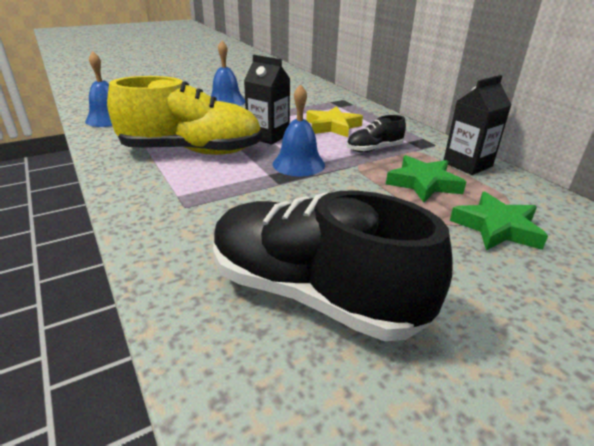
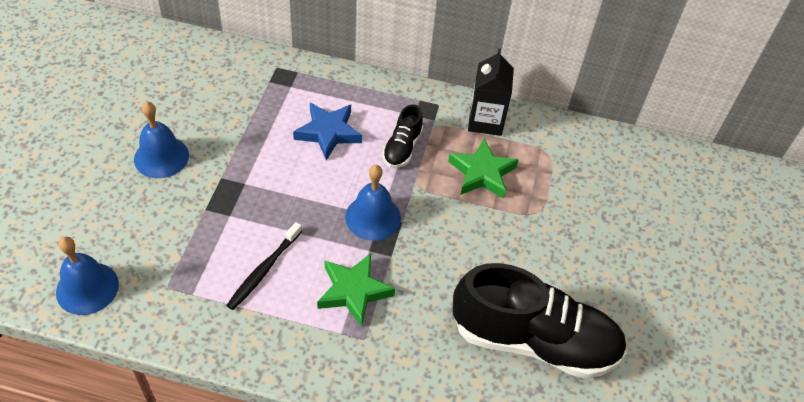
camera: 50 degrees left, 20 degrees up
yellow shoe [107,76,262,155] -> black toothbrush [226,222,302,310]
black shoe [213,191,453,341] -> black shoe turned 150 degrees counterclockwise [453,263,627,379]
black carton [244,55,290,145] -> none
yellow star [306,106,363,137] -> blue star [293,103,362,160]
green star [450,191,548,251] -> green star moved to [317,253,395,327]

